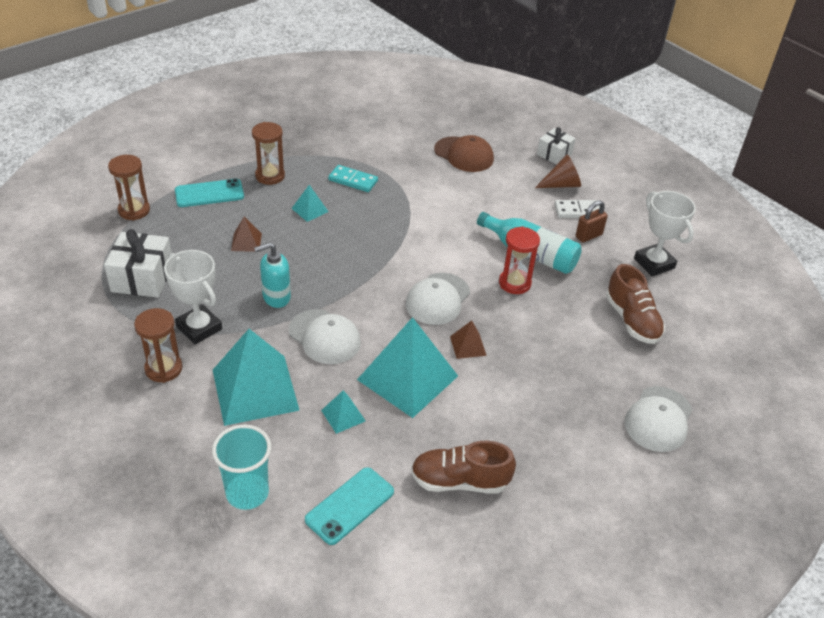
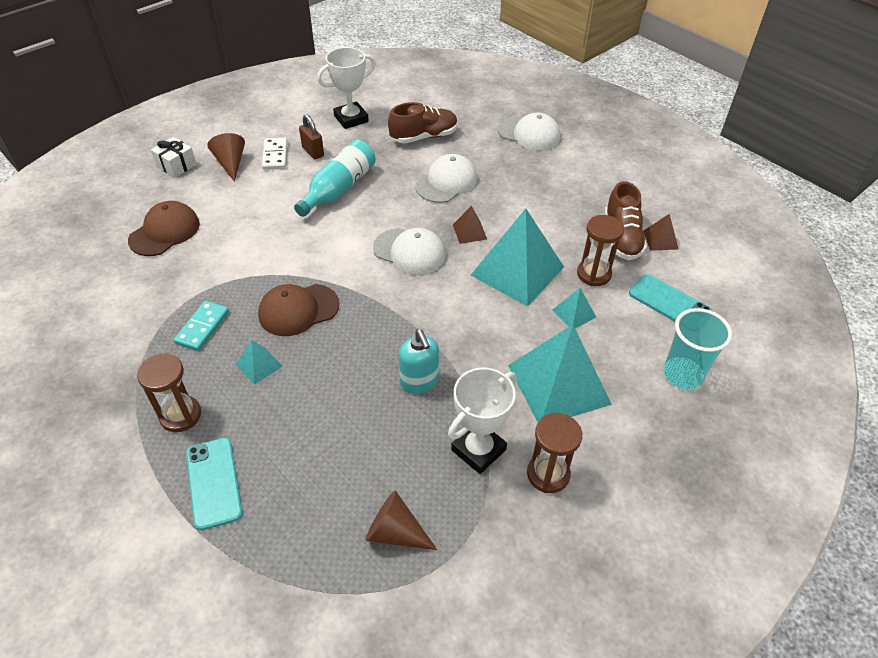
camera: 90 degrees left, 5 degrees up
white gift [104,229,171,298] -> brown cone [365,490,437,550]
brown hourglass [108,155,150,220] -> brown hourglass moved to [577,215,624,286]
brown pyramid [231,217,262,252] -> brown pyramid moved to [643,214,679,251]
white cap [288,309,361,364] -> white cap moved to [415,154,477,203]
red hourglass [499,226,540,294] -> none
none -> brown cap [258,284,339,336]

